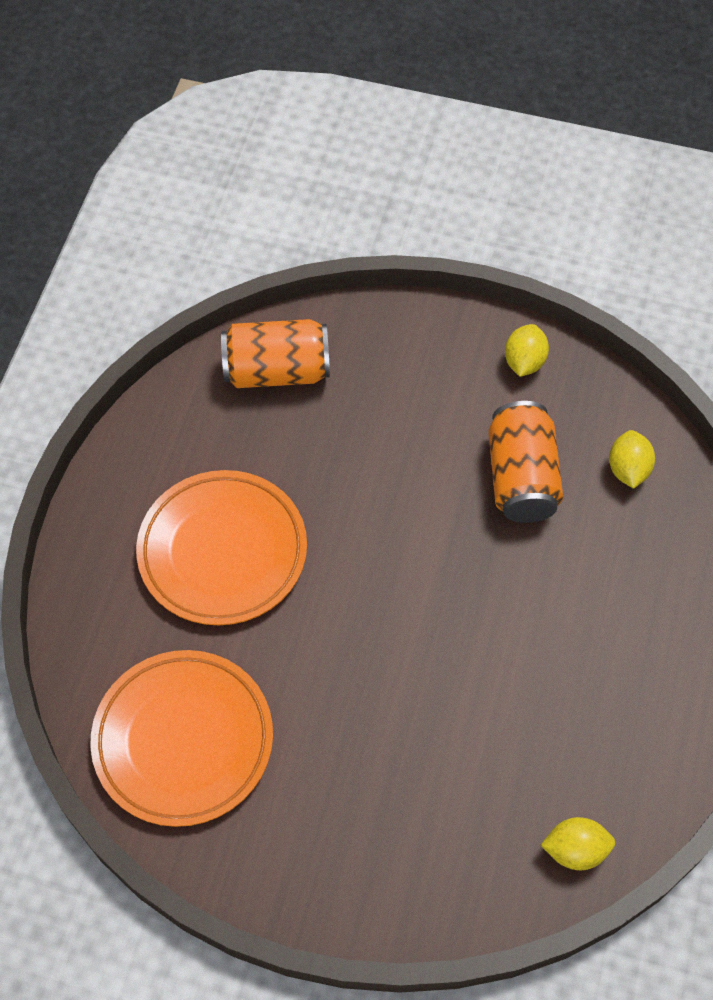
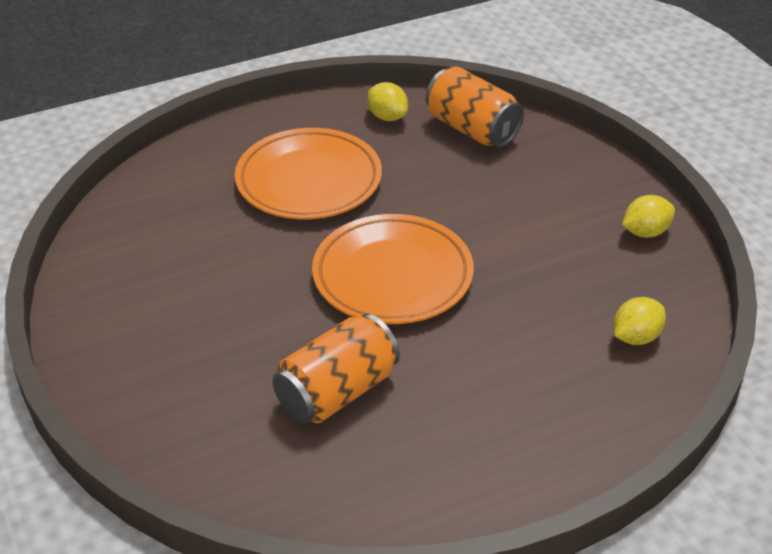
camera: 50 degrees right, 20 degrees down
orange plate [90,650,273,827] -> orange plate moved to [312,214,474,324]
orange can [488,401,563,523] -> orange can moved to [272,314,400,423]
yellow lemon [541,817,615,870] -> yellow lemon moved to [367,82,408,121]

